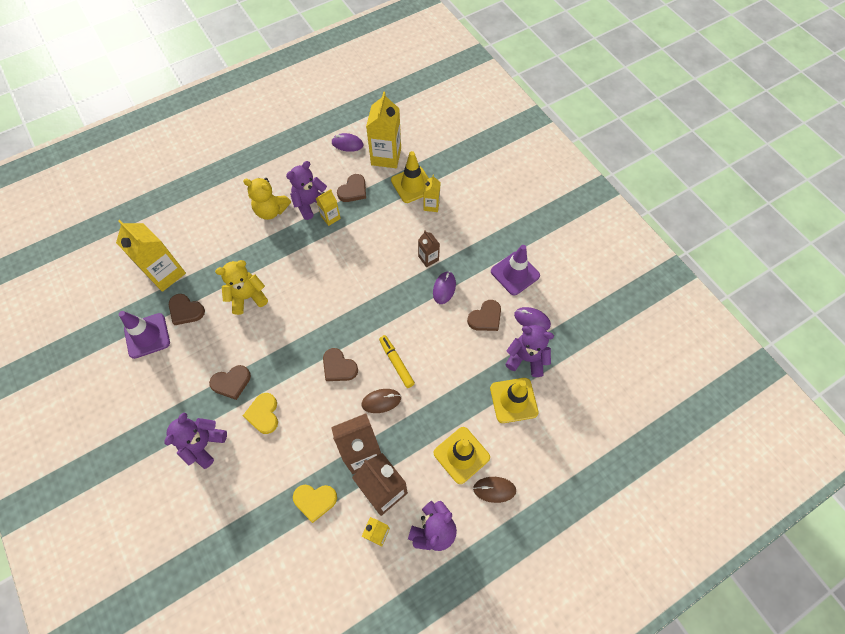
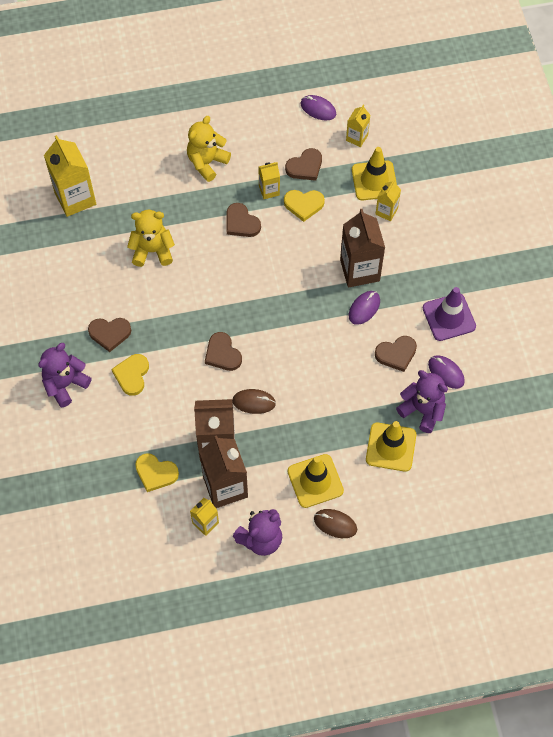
camera: 20 degrees right, 0 degrees up
purple traffic cone [119,311,170,359] -> none
brown heart [169,294,205,325] -> brown heart moved to [227,203,261,237]
yellow teddy bear [243,178,291,220] -> yellow teddy bear turned 90 degrees clockwise [187,116,231,182]
purple teddy bear [286,161,327,220] -> none
yellow carton [366,91,401,168] -> yellow carton [346,105,370,147], size x0.53
yellow marker [379,335,415,388] -> none
brown carton [418,230,440,267] -> brown carton [340,209,385,288], size x1.90
none -> yellow heart [284,190,325,222]

